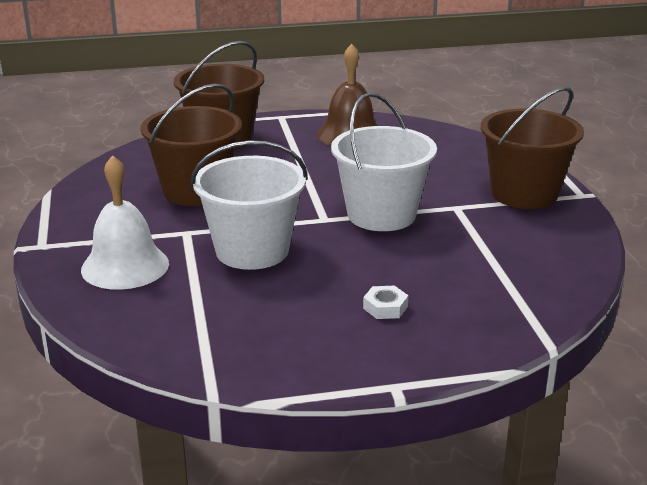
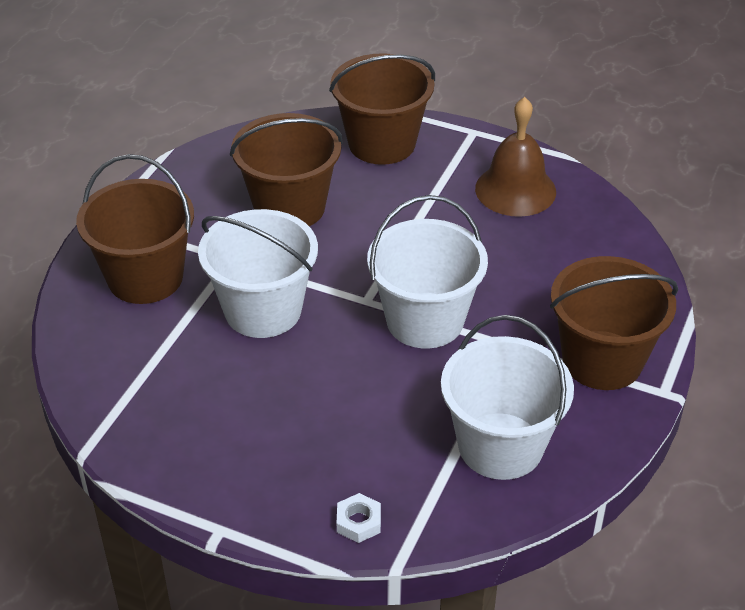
camera: 35 degrees right, 15 degrees up
white bell [81,155,169,290] -> brown bucket [76,154,194,304]
white nut [363,285,408,319] -> white nut moved to [337,493,381,543]
none -> white bucket [441,315,574,480]

